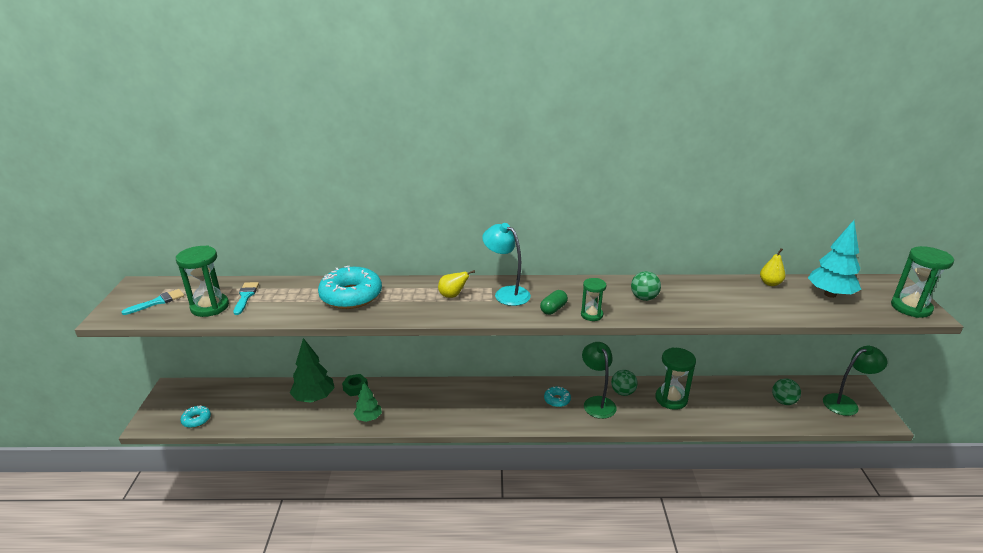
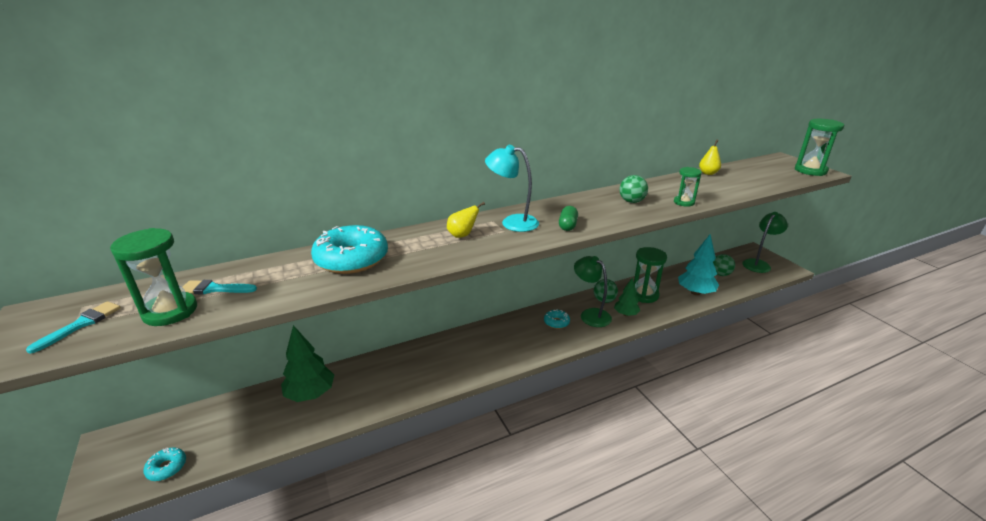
camera: 25 degrees left, 0 degrees up
turquoise brush [233,282,259,315] -> turquoise brush turned 60 degrees counterclockwise [183,280,257,294]
green nut [342,374,368,396] -> none
green tree [354,382,382,422] -> green tree moved to [614,278,640,316]
green hourglass [581,278,606,321] -> green hourglass moved to [674,167,702,207]
turquoise tree [808,220,861,298] -> turquoise tree moved to [678,234,719,295]

